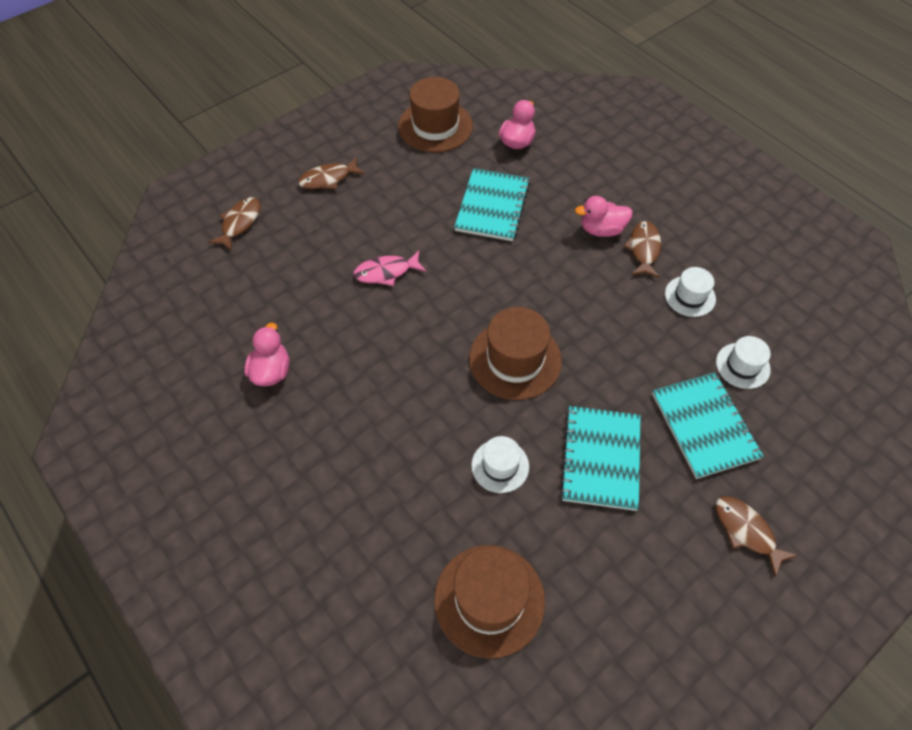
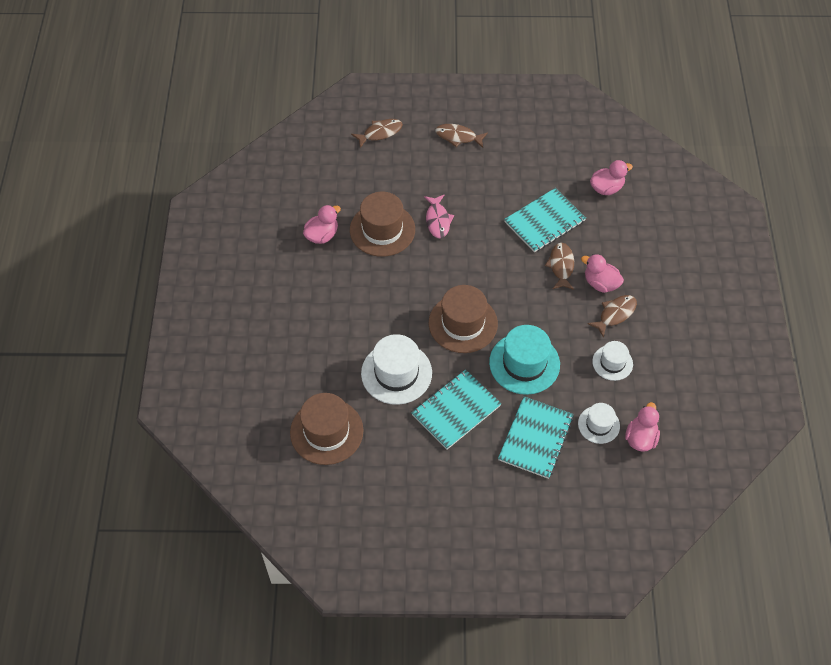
camera: 40 degrees right, 0 degrees up
pink fish [353,251,426,286] -> pink fish turned 120 degrees counterclockwise [424,195,454,238]
brown hat [398,77,473,152] -> brown hat moved to [350,192,415,257]
white hat [471,436,529,493] -> white hat [361,334,432,405], size x1.74
brown fish [716,496,798,577] -> brown fish moved to [545,243,574,290]
none -> turquoise hat [489,325,560,395]
none -> pink duck [625,402,660,452]

